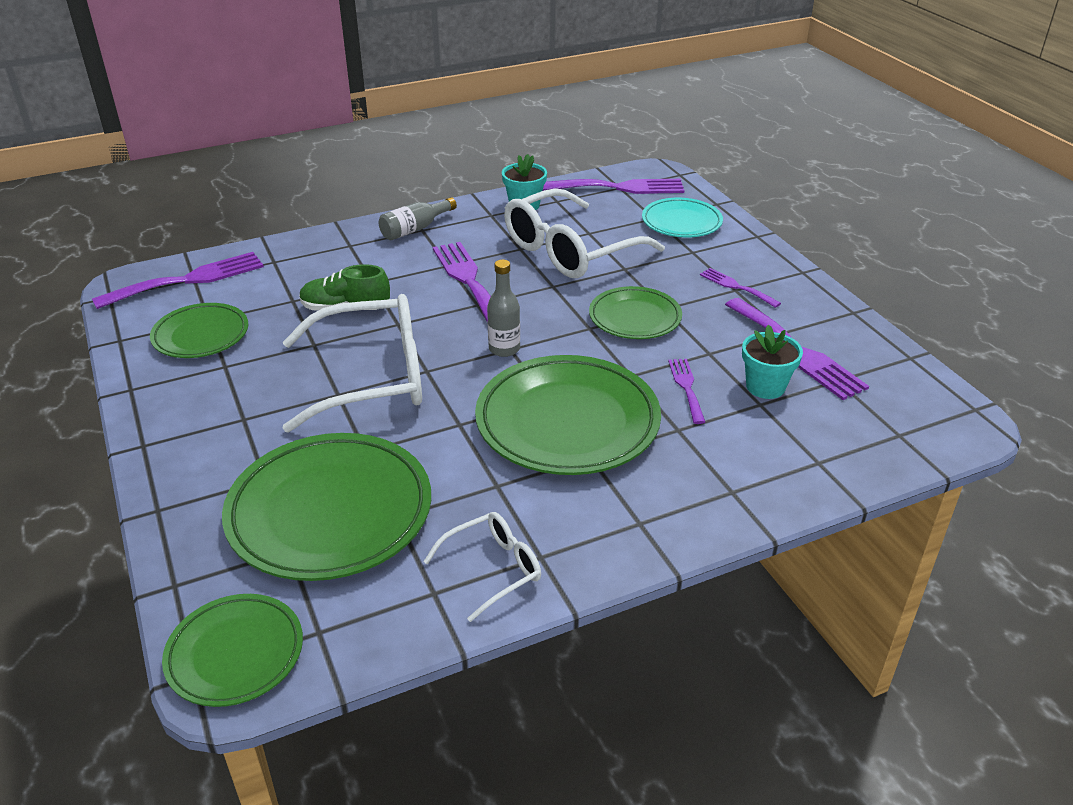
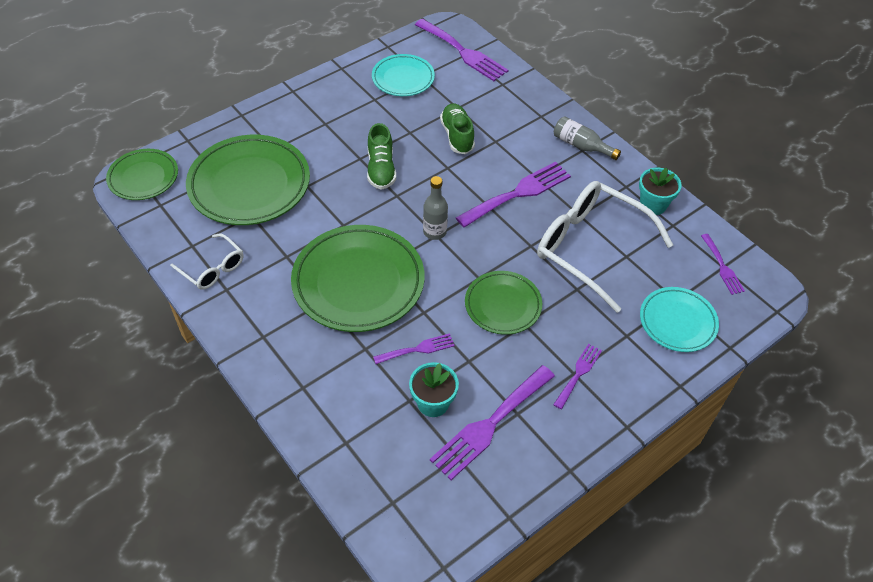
camera: 75 degrees right, 15 degrees up
green plate [150,303,248,358] -> turquoise plate [372,54,435,96]
white glasses [283,294,422,433] -> green shoe [367,123,396,190]
purple fork [543,179,685,194] -> purple fork [701,234,745,295], size x0.54

